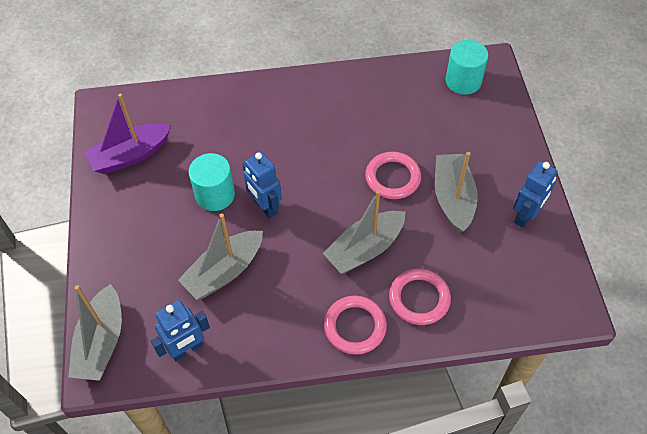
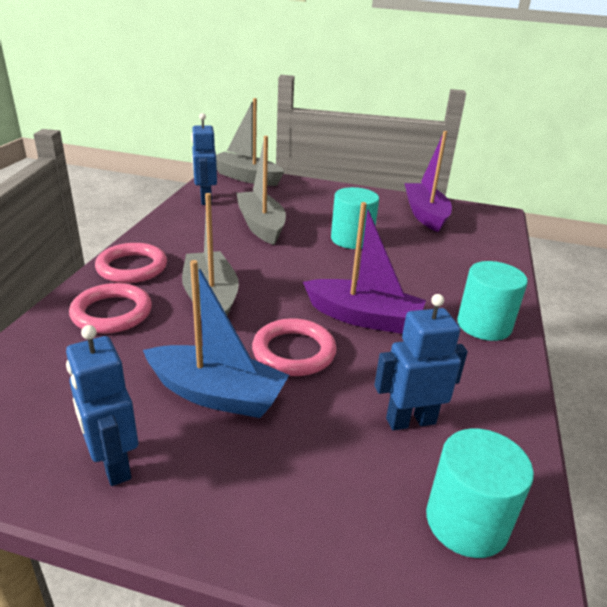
camera: 110 degrees right, 25 degrees down
blue robot [242,152,282,218] -> blue robot moved to [374,294,468,431]
grey boat [435,152,478,233] -> blue boat [143,260,289,418]
none -> purple boat [303,202,426,334]
none -> turquoise cylinder [457,261,528,341]

